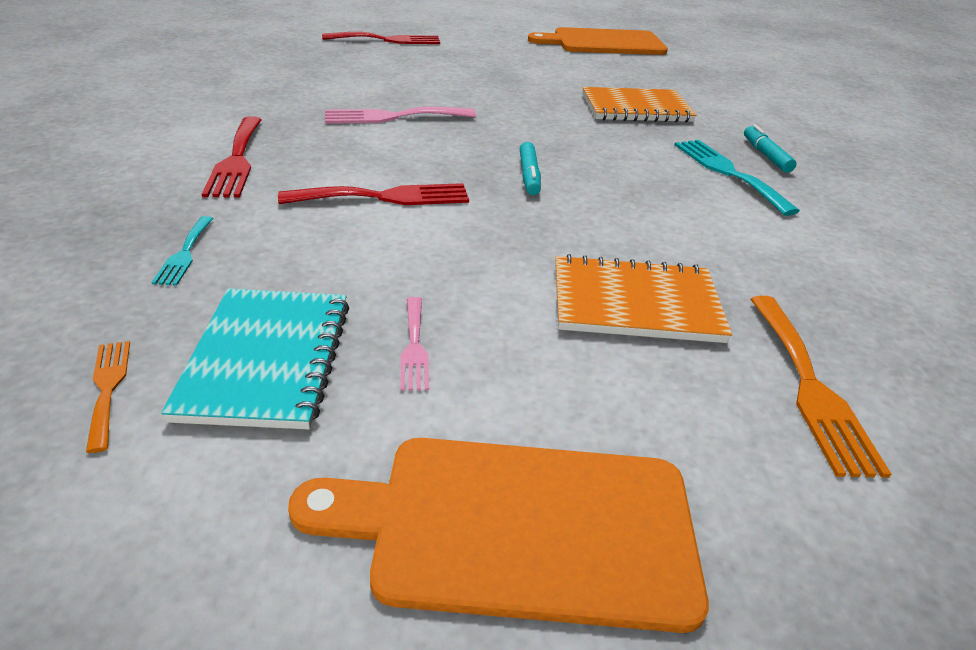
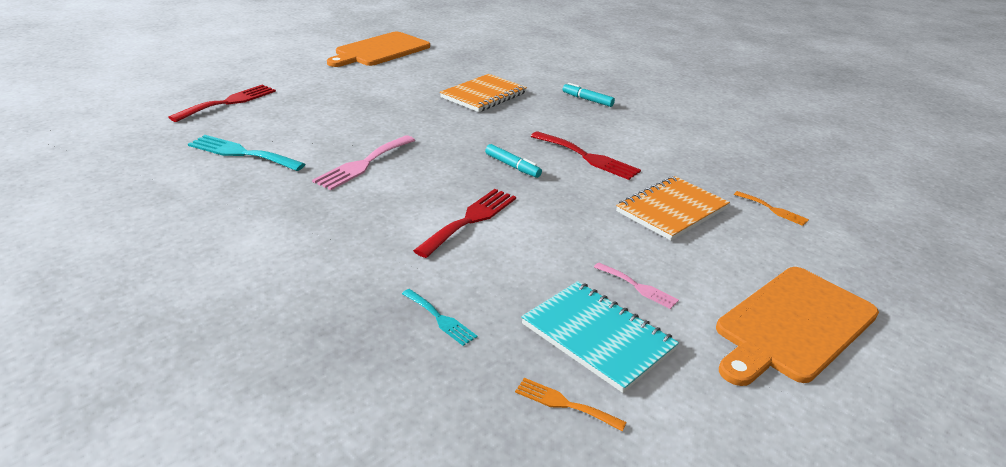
camera: 45 degrees left, 5 degrees down
red fork [202,116,262,197] -> red fork moved to [531,131,641,180]
turquoise fork [675,140,800,216] -> turquoise fork moved to [188,135,305,171]
orange fork [751,296,891,477] -> orange fork [734,191,809,226], size x0.56

